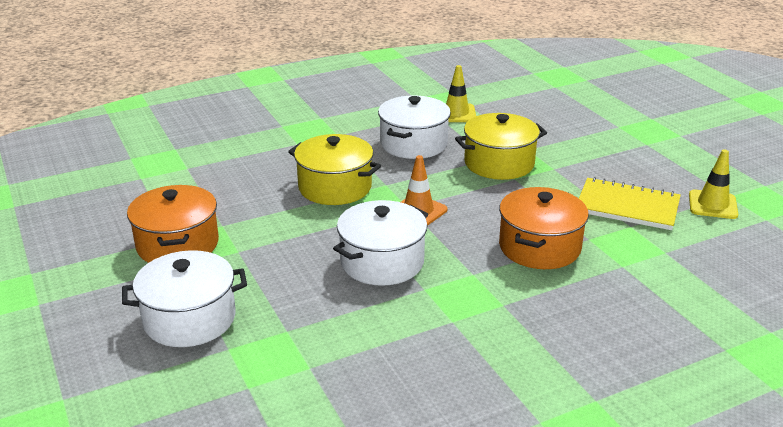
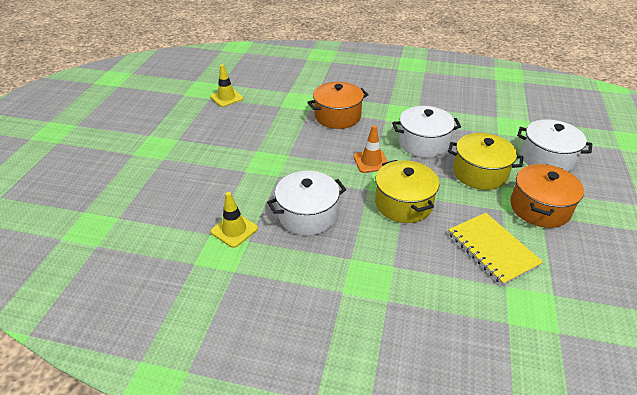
camera: 140 degrees left, 10 degrees up
yellow pot [455,113,547,180] -> yellow pot moved to [448,133,523,190]
yellow notebook [579,177,681,230] -> yellow notebook moved to [448,213,543,286]

